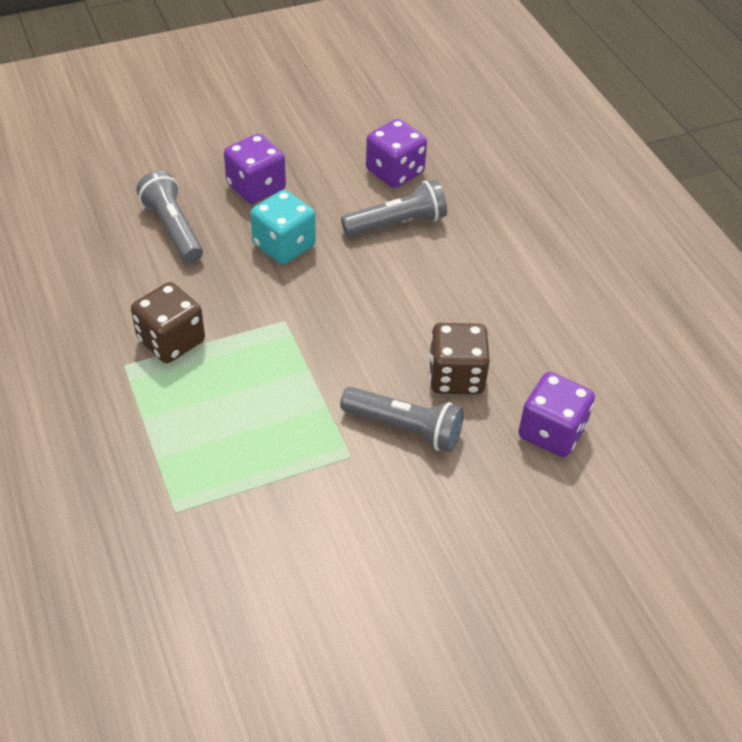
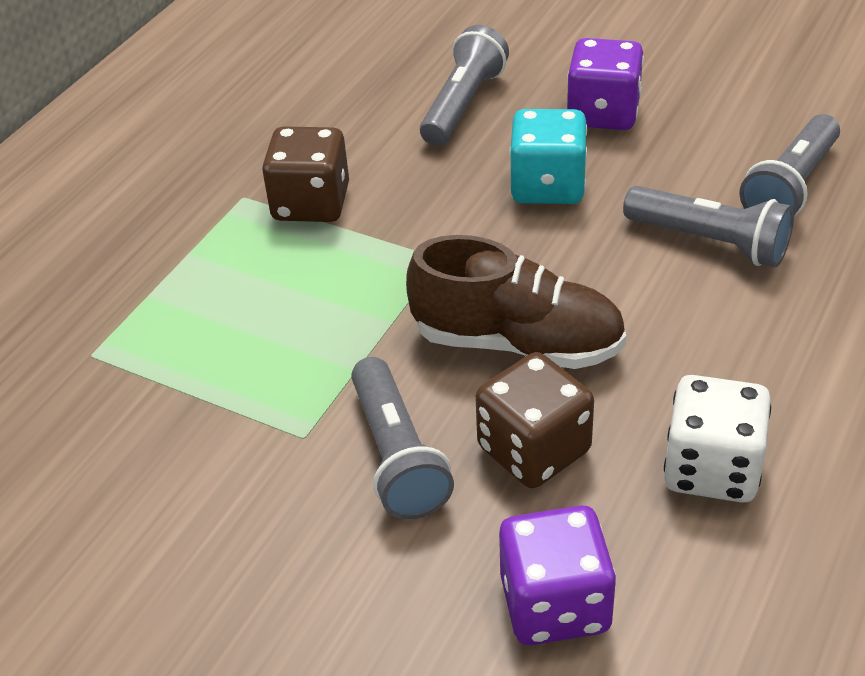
camera: 55 degrees right, 5 degrees down
purple dice [366,119,427,188] -> grey flashlight [739,114,840,216]
none -> brown shoe [406,235,626,369]
none -> white dice [664,375,771,503]

